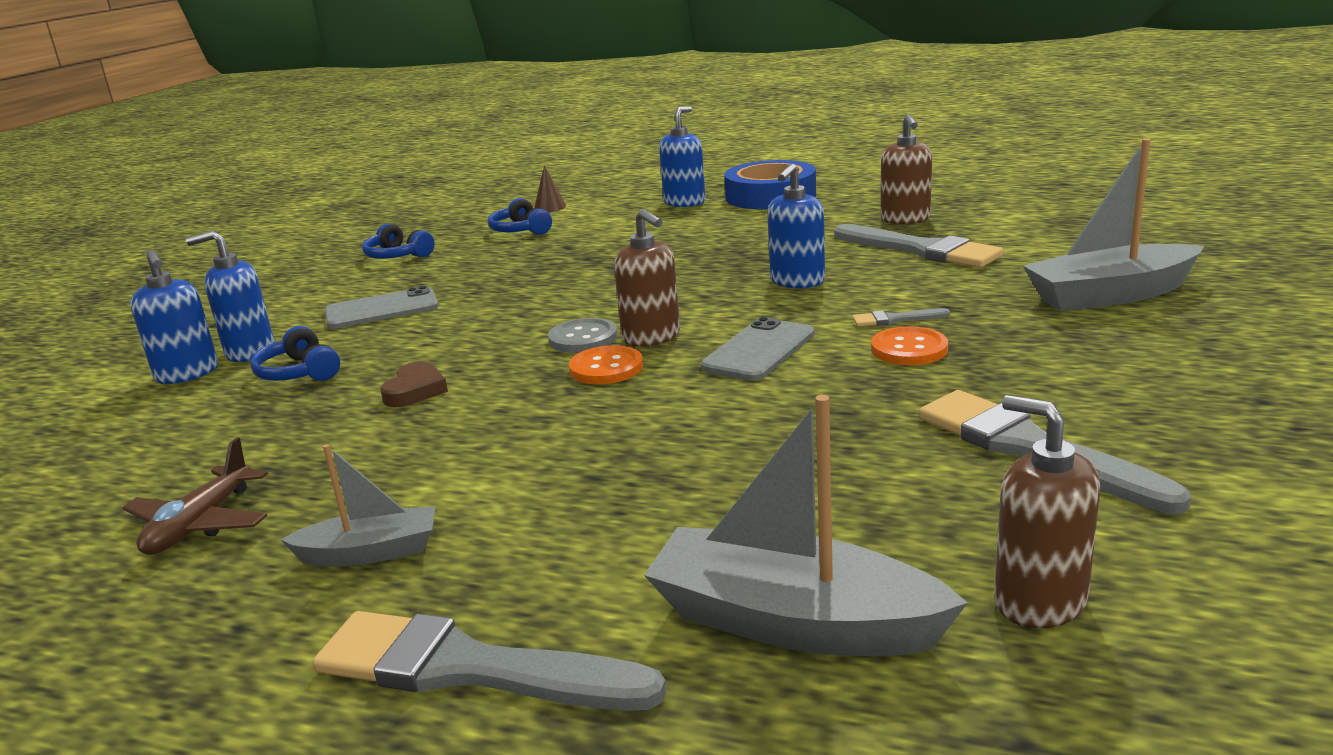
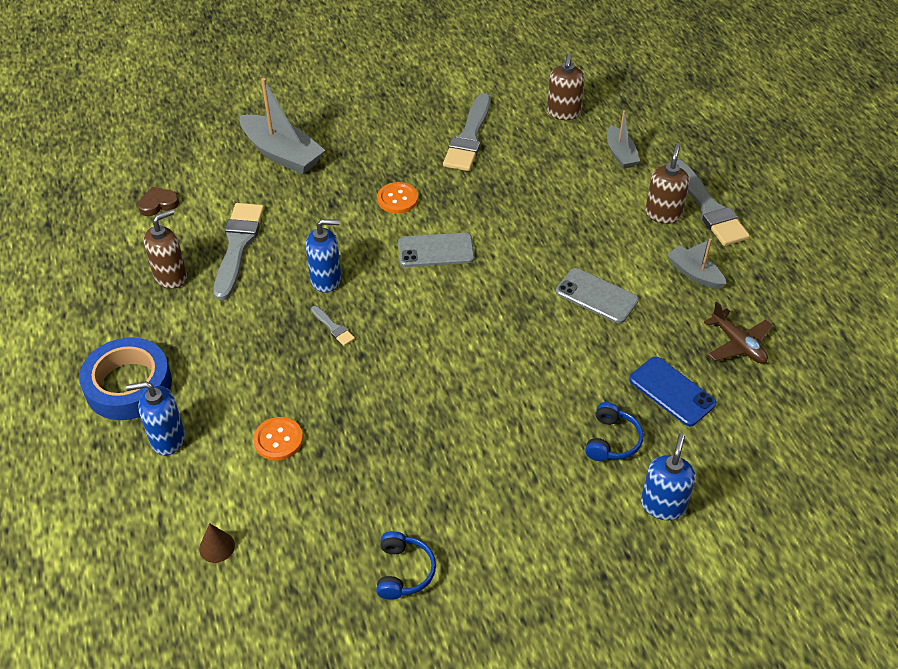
camera: 130 degrees left, 25 degrees up
brown plane [123,438,268,555] -> brown plane turned 75 degrees clockwise [704,302,773,364]
blue soap dispenser [186,231,274,362] -> none
grey phone [325,286,438,329] -> grey phone moved to [556,268,639,324]
brown heart [380,361,448,407] -> brown heart moved to [138,187,179,216]
blue headphones [488,198,552,235] -> none
grey button [548,318,617,353] -> none
orange button [569,345,643,384] -> orange button moved to [253,417,303,461]
brown soap dispenser [614,209,680,347] -> brown soap dispenser moved to [645,144,689,224]
grey boat [644,395,968,656] -> grey boat [607,110,640,169], size x0.57
grey brush [852,308,950,327] -> grey brush moved to [311,306,355,346]
none -> blue phone [629,356,716,426]

